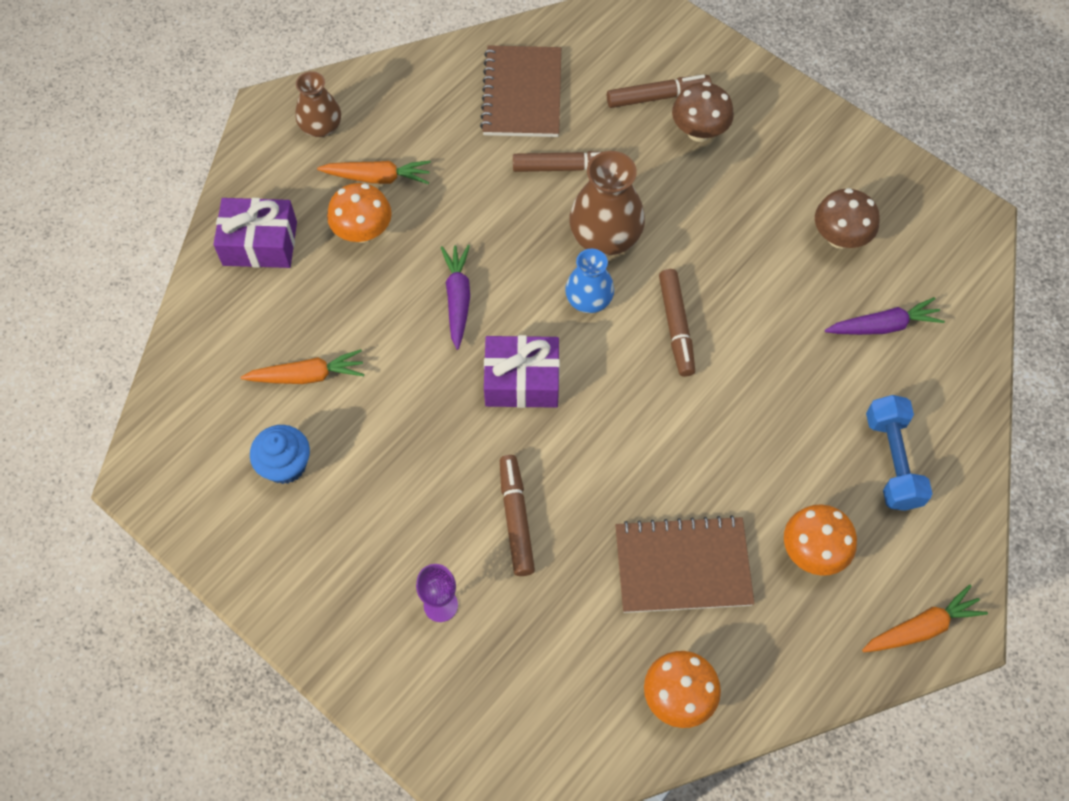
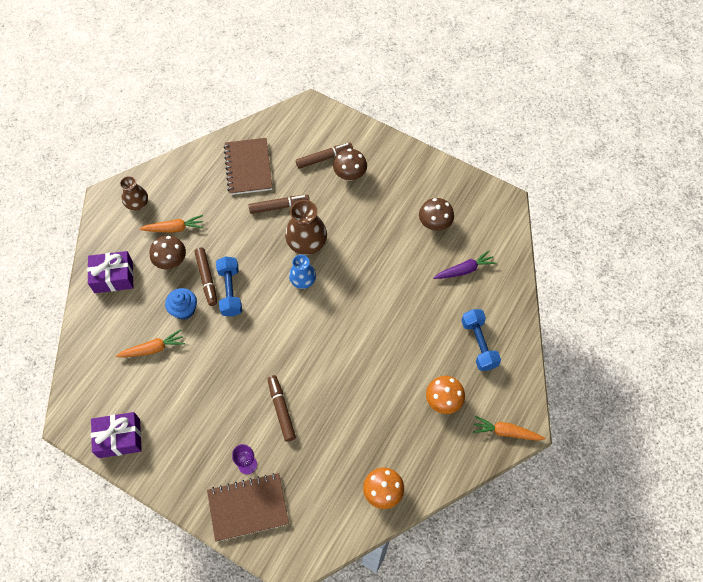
camera: 10 degrees left, 0 degrees up
blue cupcake [250,425,310,484] -> blue cupcake moved to [165,288,197,320]
orange mushroom [327,183,392,243] -> brown mushroom [150,235,186,269]
purple carrot [441,245,470,350] -> blue dumbbell [216,256,242,317]
purple gift [484,335,560,408] -> purple gift moved to [91,412,142,458]
brown notebook [615,515,755,613] -> brown notebook moved to [207,473,289,542]
brown marker [659,269,695,377] -> brown marker moved to [194,247,217,306]
orange carrot [862,584,988,652] -> orange carrot turned 135 degrees counterclockwise [473,416,545,441]

